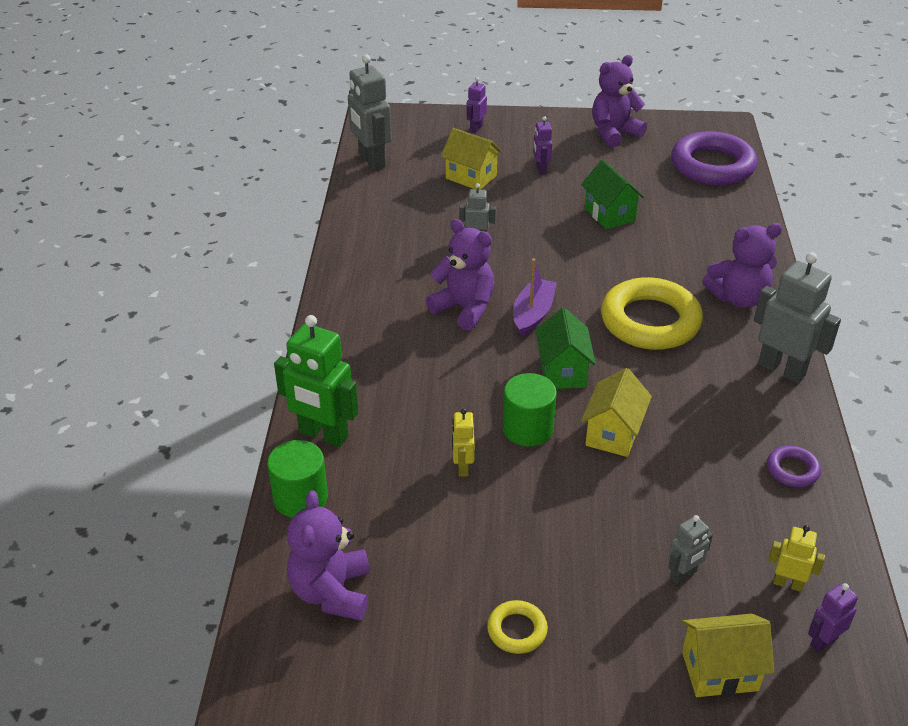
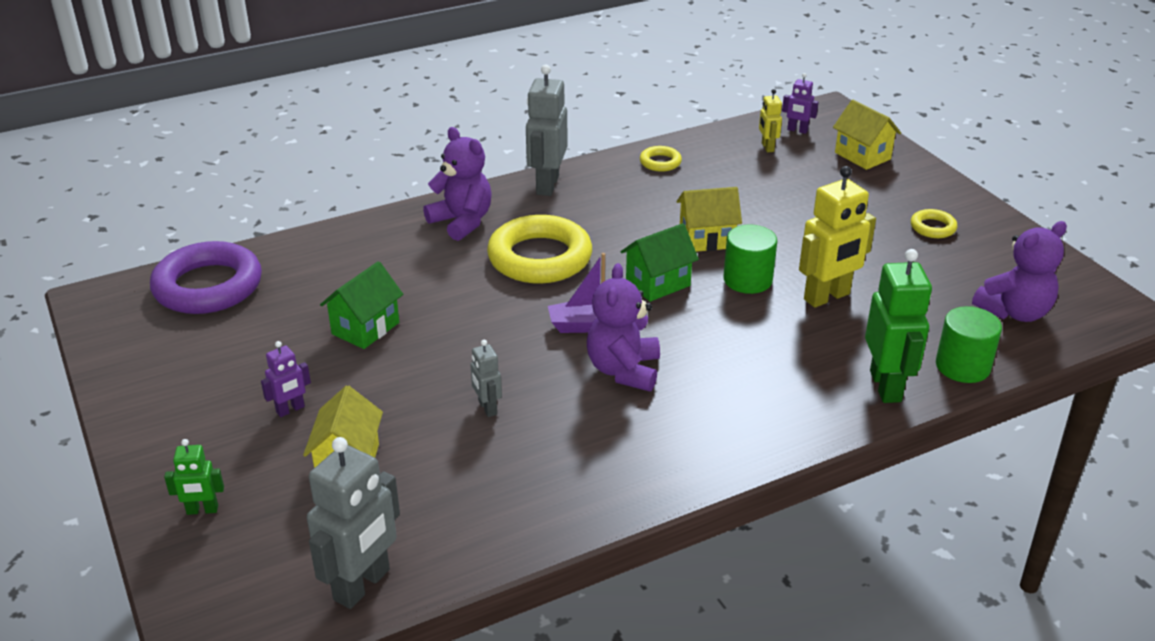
camera: 120 degrees left, 5 degrees down
yellow robot [452,408,474,477] -> yellow robot [799,166,876,308], size x1.94
purple robot [466,77,487,133] -> green robot [164,439,224,515]
purple teddy bear [592,55,647,147] -> none
grey robot [668,515,713,584] -> none
purple ring [767,446,821,487] -> yellow ring [640,146,682,172]

